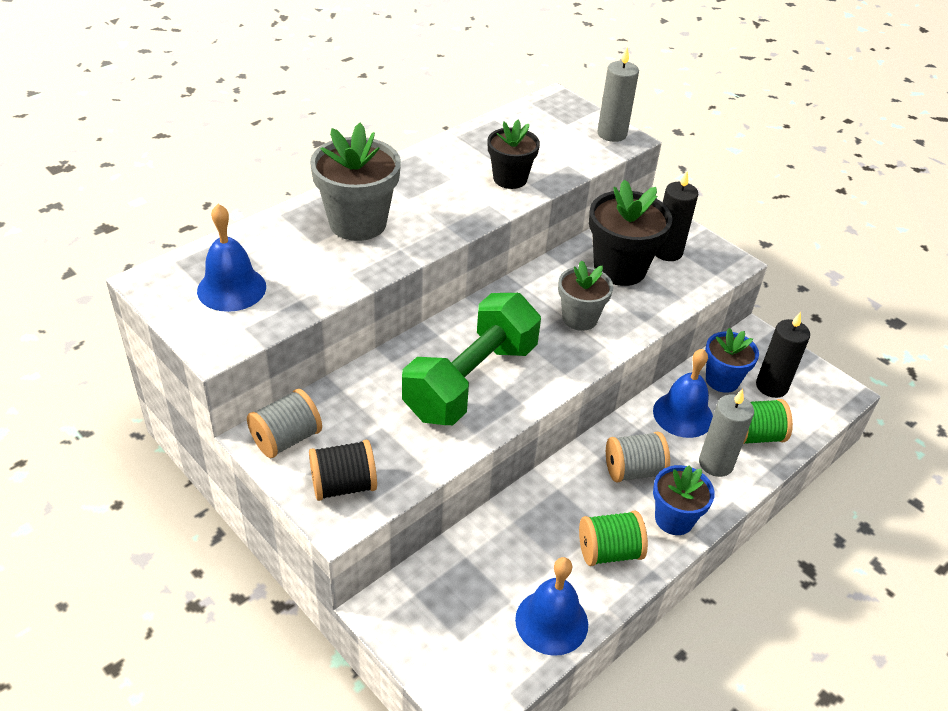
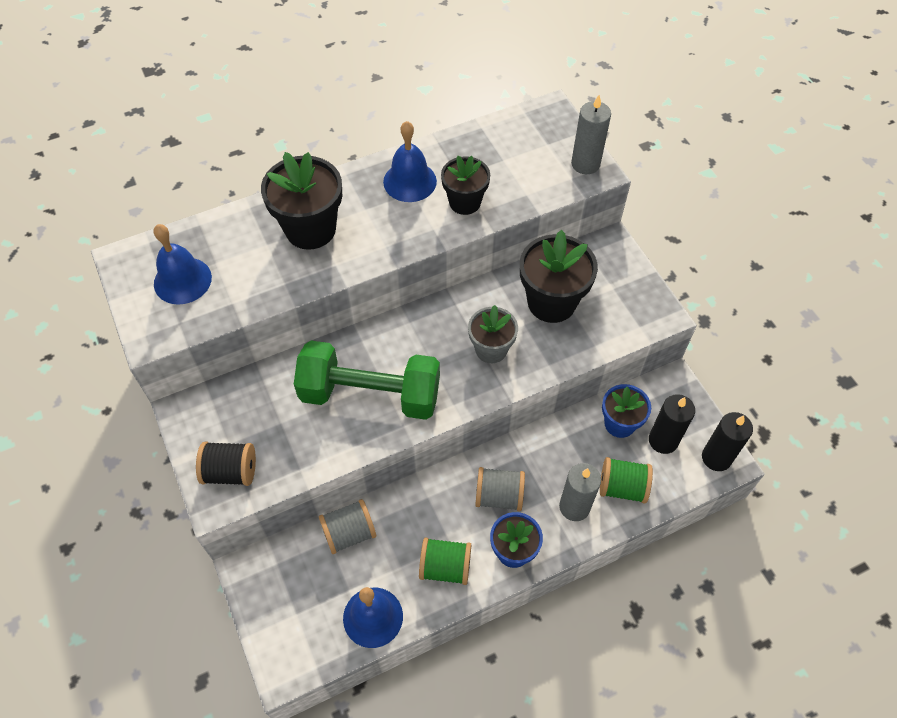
camera: 20 degrees right, 15 degrees up
grey spool [247,389,322,458] -> grey spool moved to [319,499,376,554]
grey flower pot [310,123,401,241] -> black flower pot [261,152,342,250]
green dumbbell [402,293,541,425] -> green dumbbell turned 45 degrees clockwise [294,341,440,420]
blue bell [653,349,713,438] -> blue bell moved to [383,121,437,202]
black candle [655,171,698,261] -> black candle moved to [702,412,753,471]

